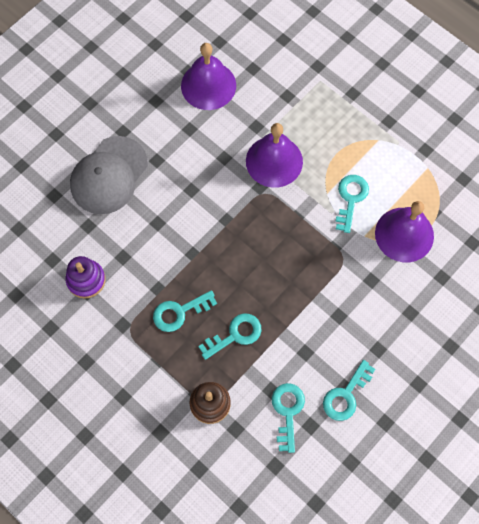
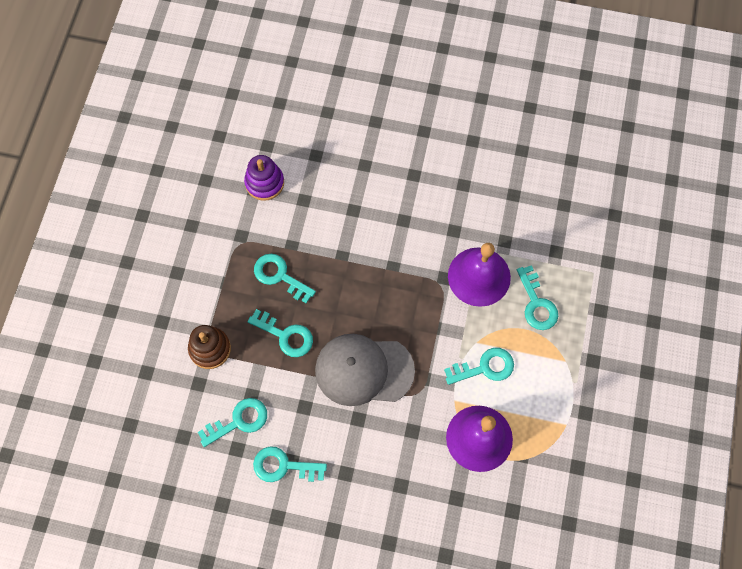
camera: 60 degrees right, 0 degrees up
grey cap [70,136,148,214] -> grey cap moved to [315,334,415,406]
purple bell [181,43,236,110] -> none
none -> turquoise key [517,265,558,330]

